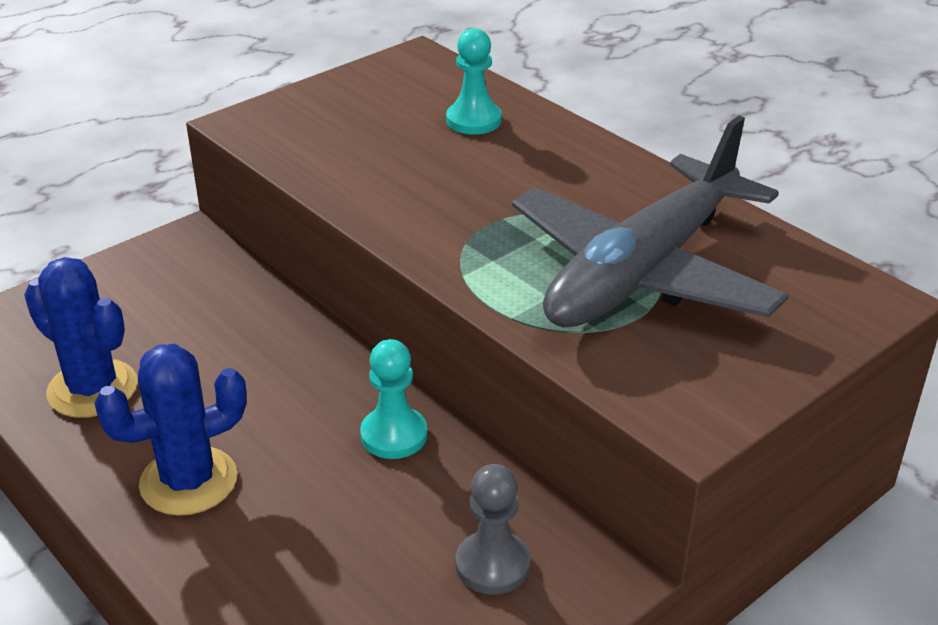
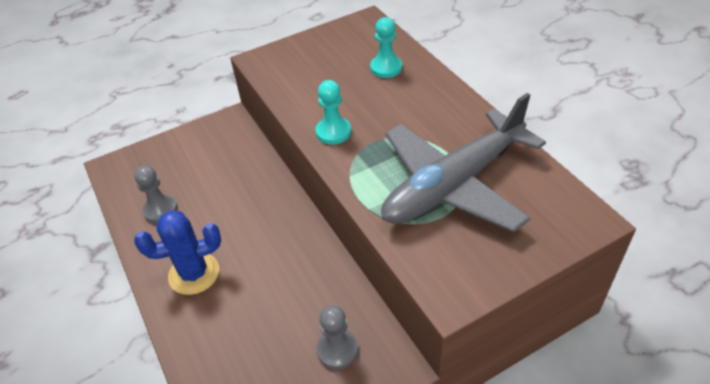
camera: 15 degrees right, 10 degrees up
blue cactus [24,257,138,418] -> grey pawn [134,166,178,223]
turquoise pawn [360,339,427,459] -> turquoise pawn moved to [315,80,351,145]

